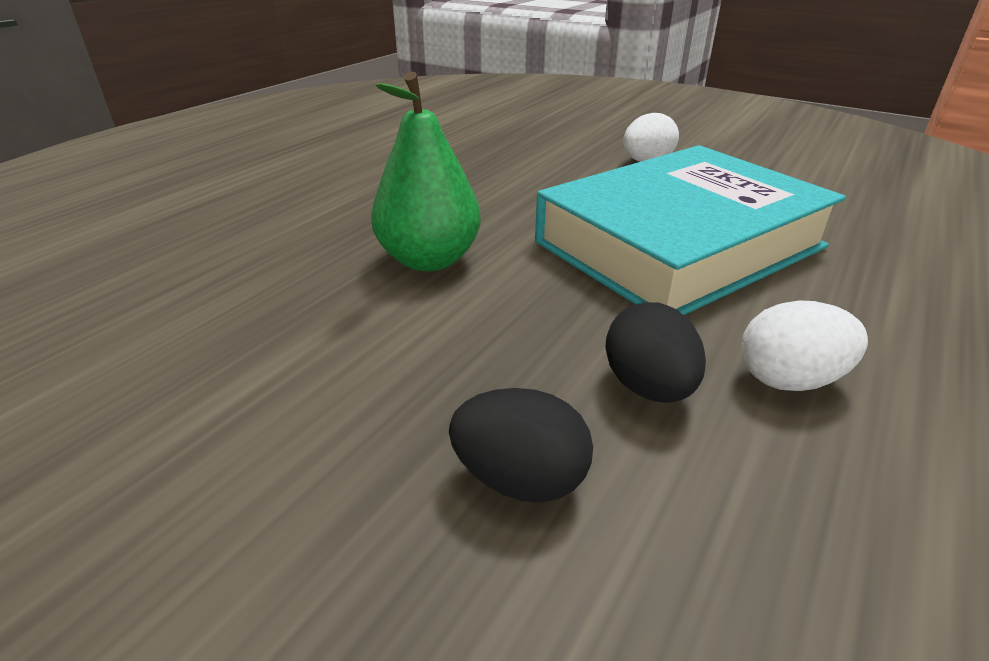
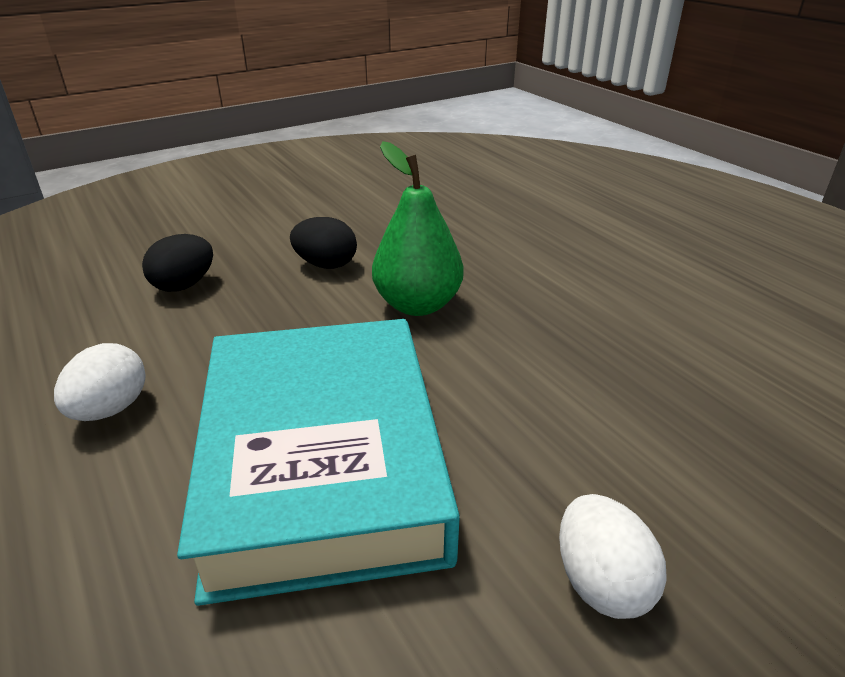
camera: 115 degrees right, 0 degrees up
black egg [605,302,706,403] -> black egg moved to [290,217,357,269]

